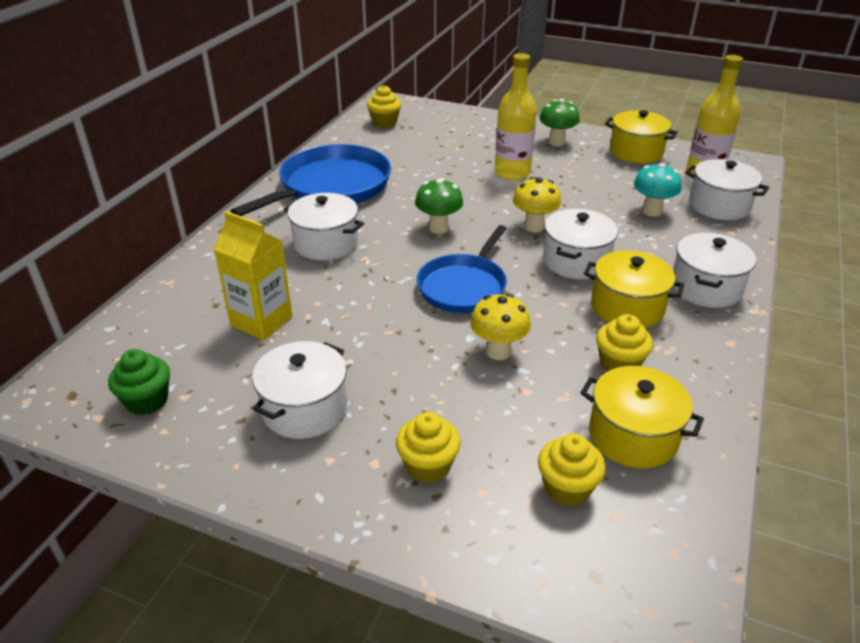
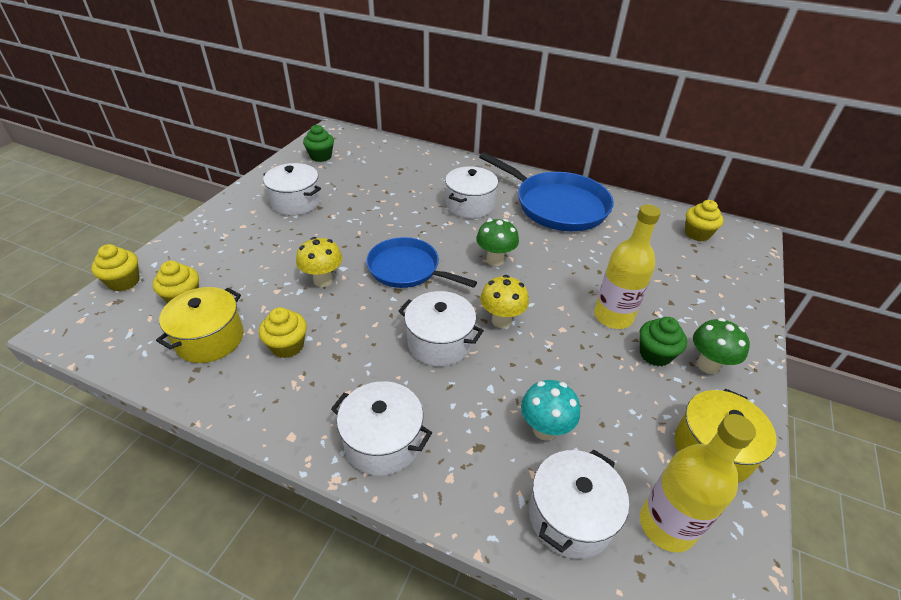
camera: 90 degrees right, 5 degrees up
yellow carton [213,211,293,340] -> none
yellow cupcake [396,412,461,483] -> yellow cupcake moved to [91,244,140,291]
yellow pot [584,250,684,328] -> none
none -> green cupcake [639,317,687,366]

